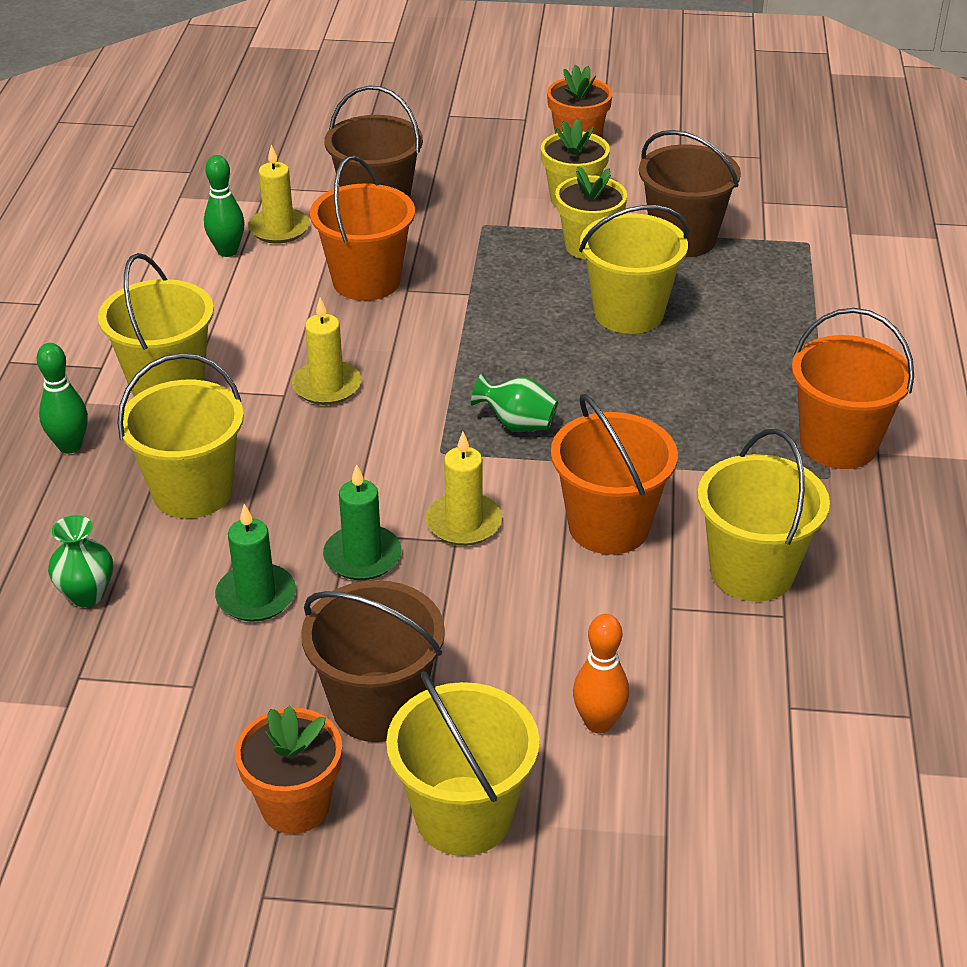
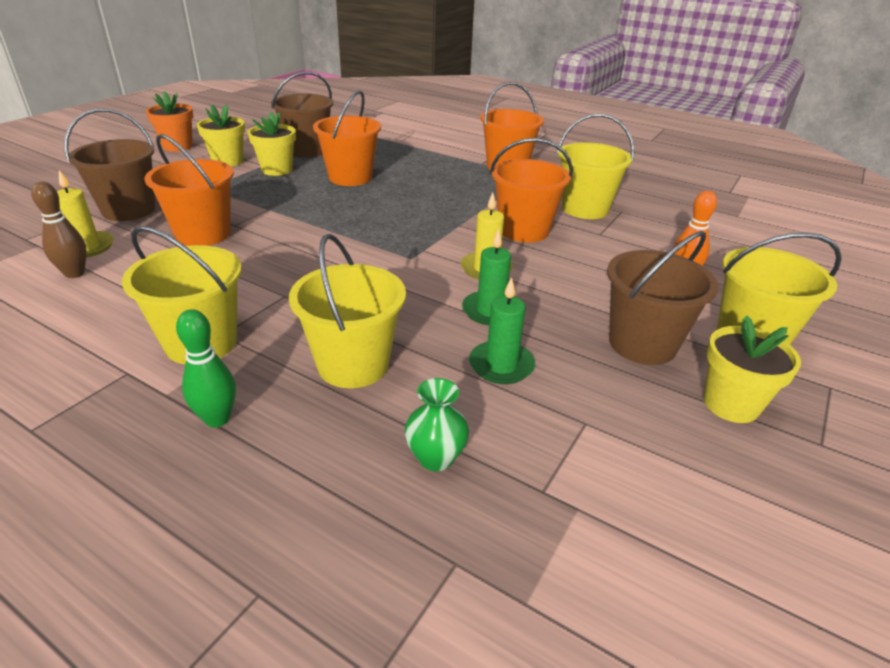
camera: 65 degrees left, 5 degrees down
green bowling pin [204,155,245,257] -> brown bowling pin [31,182,87,278]
orange flower pot [235,706,342,834] -> yellow flower pot [704,316,801,423]
yellow candle [292,297,361,405] -> none
green vase [471,373,558,432] -> none
yellow bucket [579,205,689,334] -> orange bucket [313,90,381,186]

